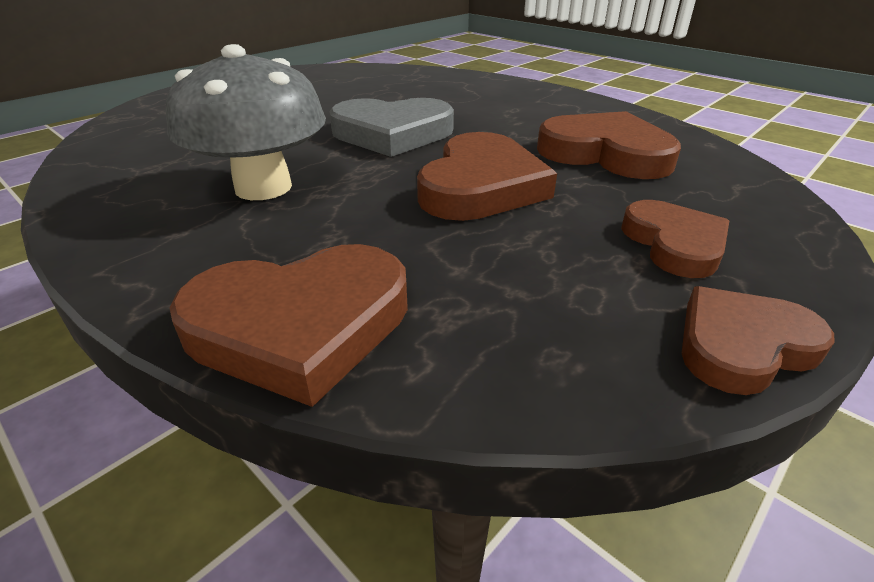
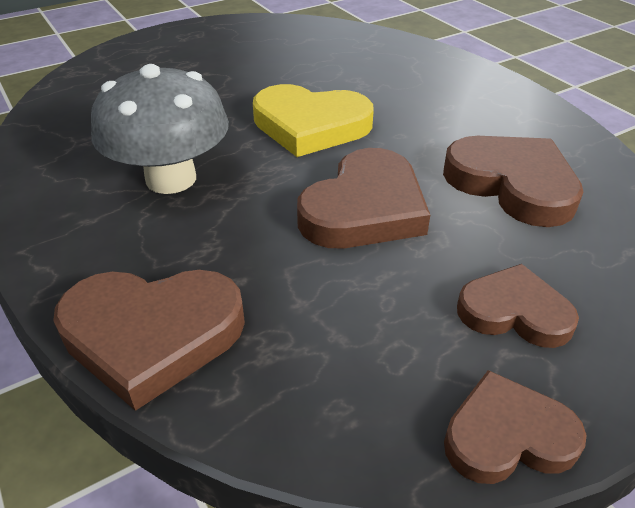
camera: 15 degrees right, 5 degrees up
grey heart [329,98,454,157] -> yellow heart [253,84,374,157]
brown heart [621,200,729,278] -> brown heart turned 75 degrees counterclockwise [457,264,579,348]

